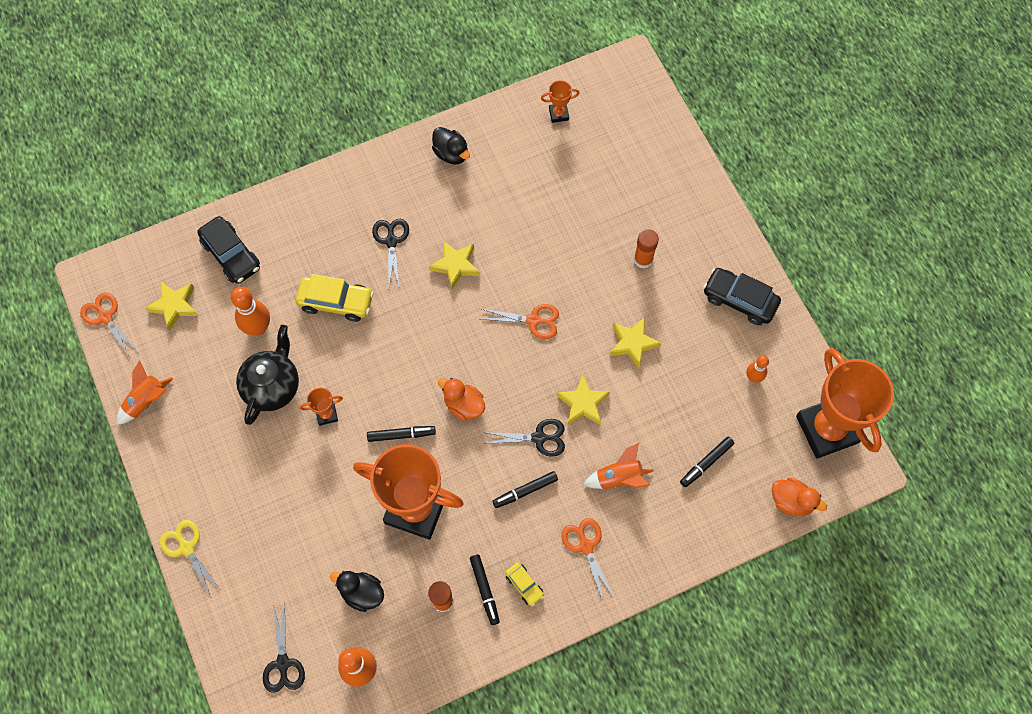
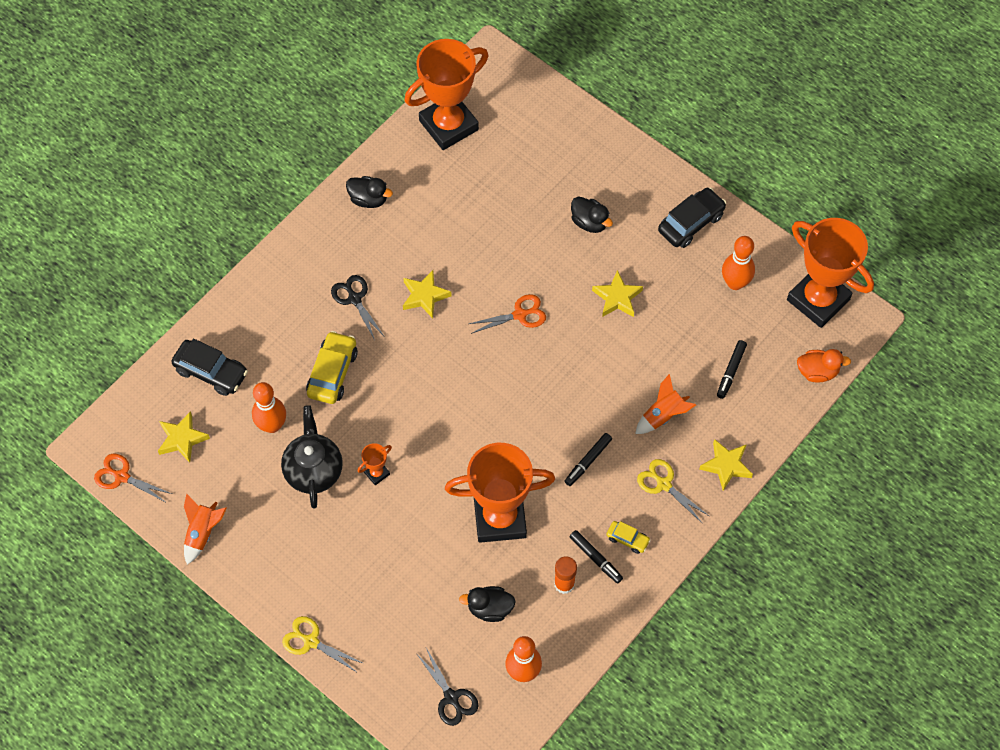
camera: 25 degrees left, 5 degrees down
yellow car [296,274,374,322] -> yellow car turned 60 degrees counterclockwise [306,331,358,404]
black marker [367,426,436,442] -> none
orange duck [438,378,485,421] -> none
black scissors [483,419,565,457] -> none
orange trophy [541,80,580,123] -> orange trophy [405,39,488,150], size x2.49
yellow star [556,375,610,425] -> yellow star moved to [699,439,753,491]
orange scissors [561,518,613,601] -> yellow scissors [637,459,709,524]
orange glue stick [634,229,659,269] -> black duck [571,196,613,233]
black car [703,268,781,325] -> black car turned 135 degrees clockwise [658,187,727,248]
orange bowling pin [747,355,769,383] -> orange bowling pin [722,236,755,290], size x1.69

